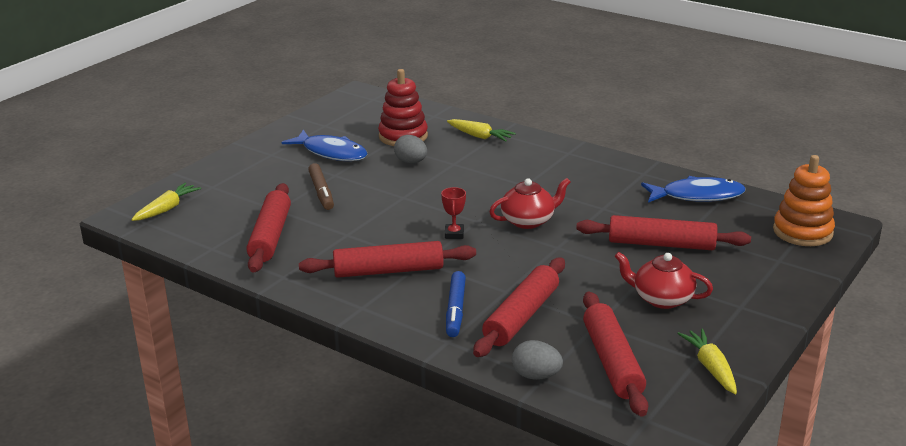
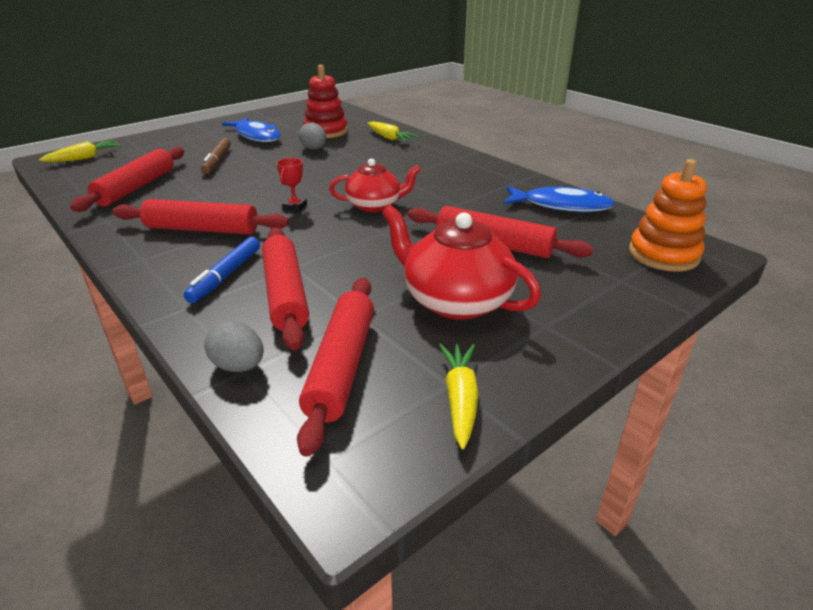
camera: 15 degrees right, 5 degrees up
red rolling pin [473,258,565,357] -> red rolling pin turned 60 degrees counterclockwise [262,227,309,350]
red teapot [614,252,713,309] -> red teapot [382,205,541,320], size x1.51

